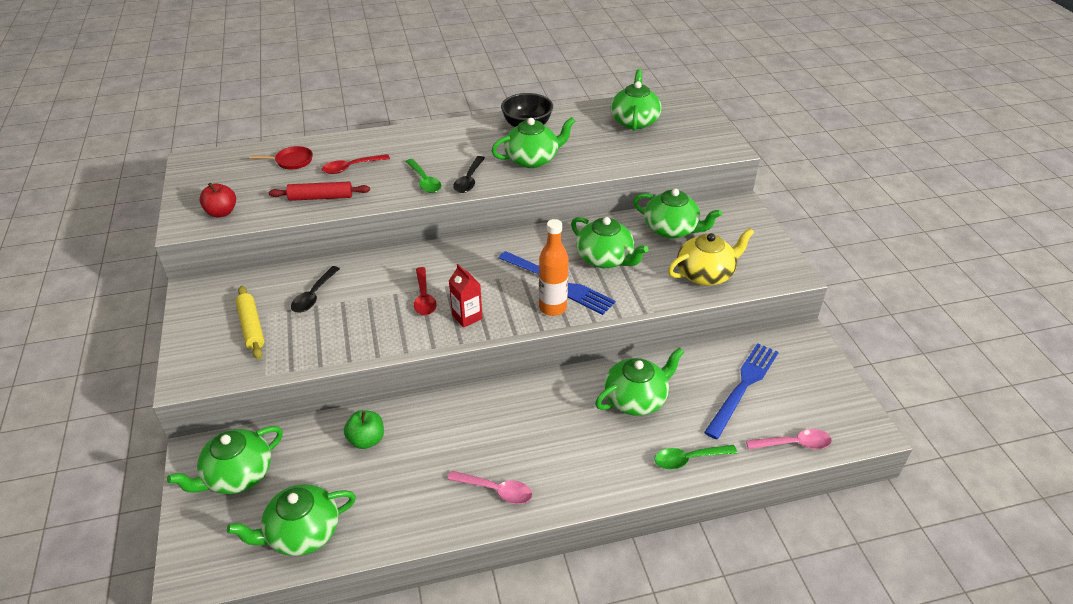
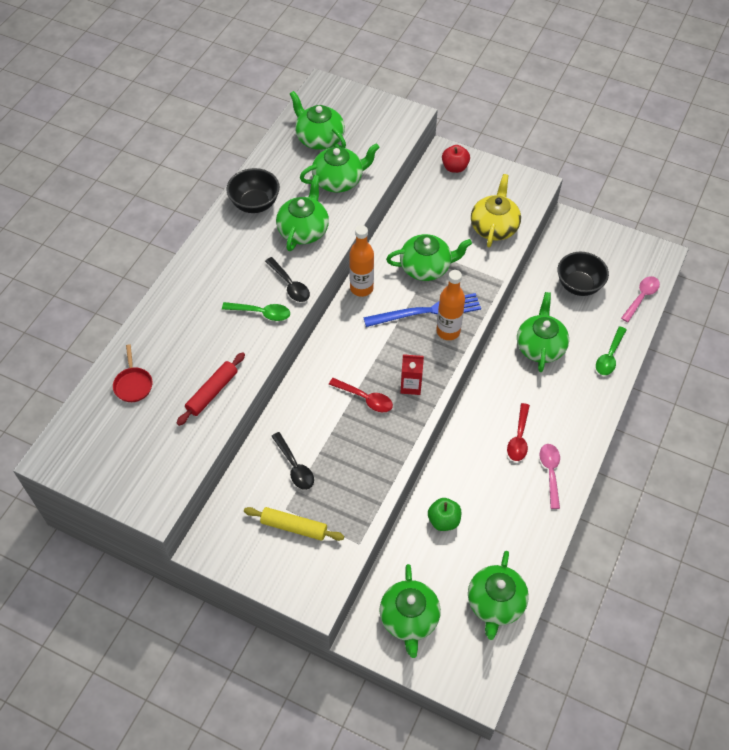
camera: 50 degrees left, 15 degrees up
red apple [199,183,236,217] -> red apple moved to [442,145,470,173]
red pan [249,146,313,169] -> red pan turned 135 degrees clockwise [113,344,152,402]
red spoon [322,154,390,174] -> red spoon moved to [507,403,530,461]
pink spoon [447,471,532,504] -> pink spoon turned 60 degrees counterclockwise [540,444,560,509]
green teapot [633,189,722,239] -> green teapot moved to [300,143,380,193]
blue fork [704,343,779,439] -> black bowl [557,252,609,296]
none -> orange bottle [349,225,374,297]

